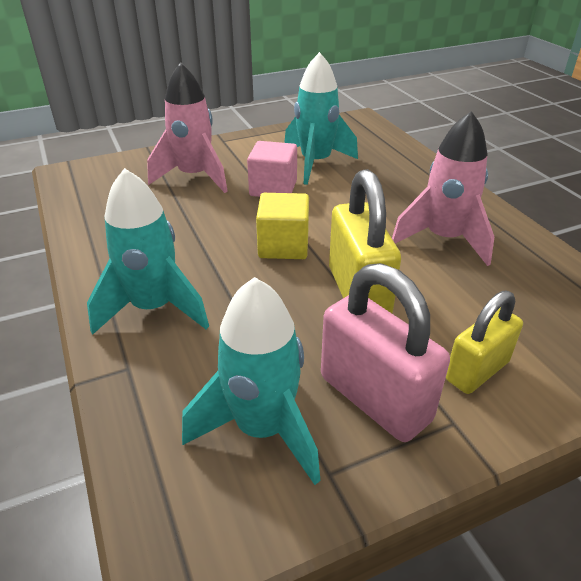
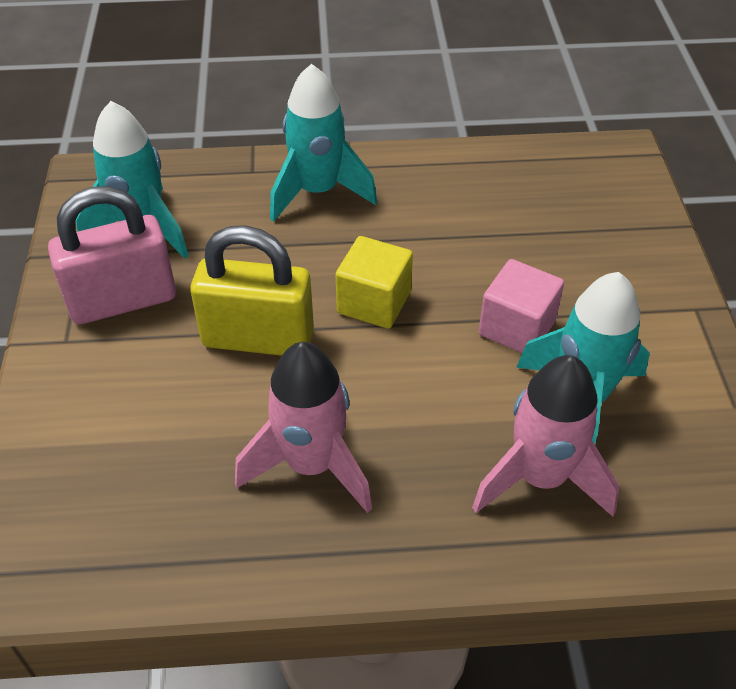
camera: 110 degrees right, 10 degrees up
pink rocket [147,62,228,193] -> pink rocket moved to [472,355,619,517]
yellow padlock [446,290,523,394] -> none

